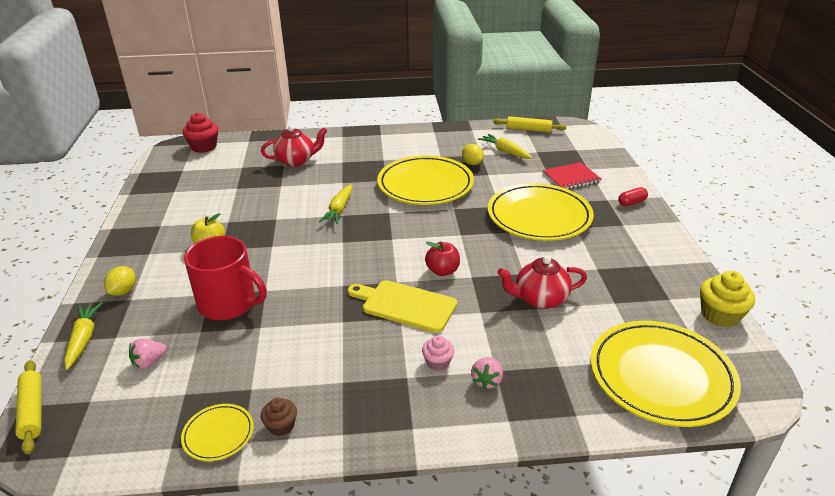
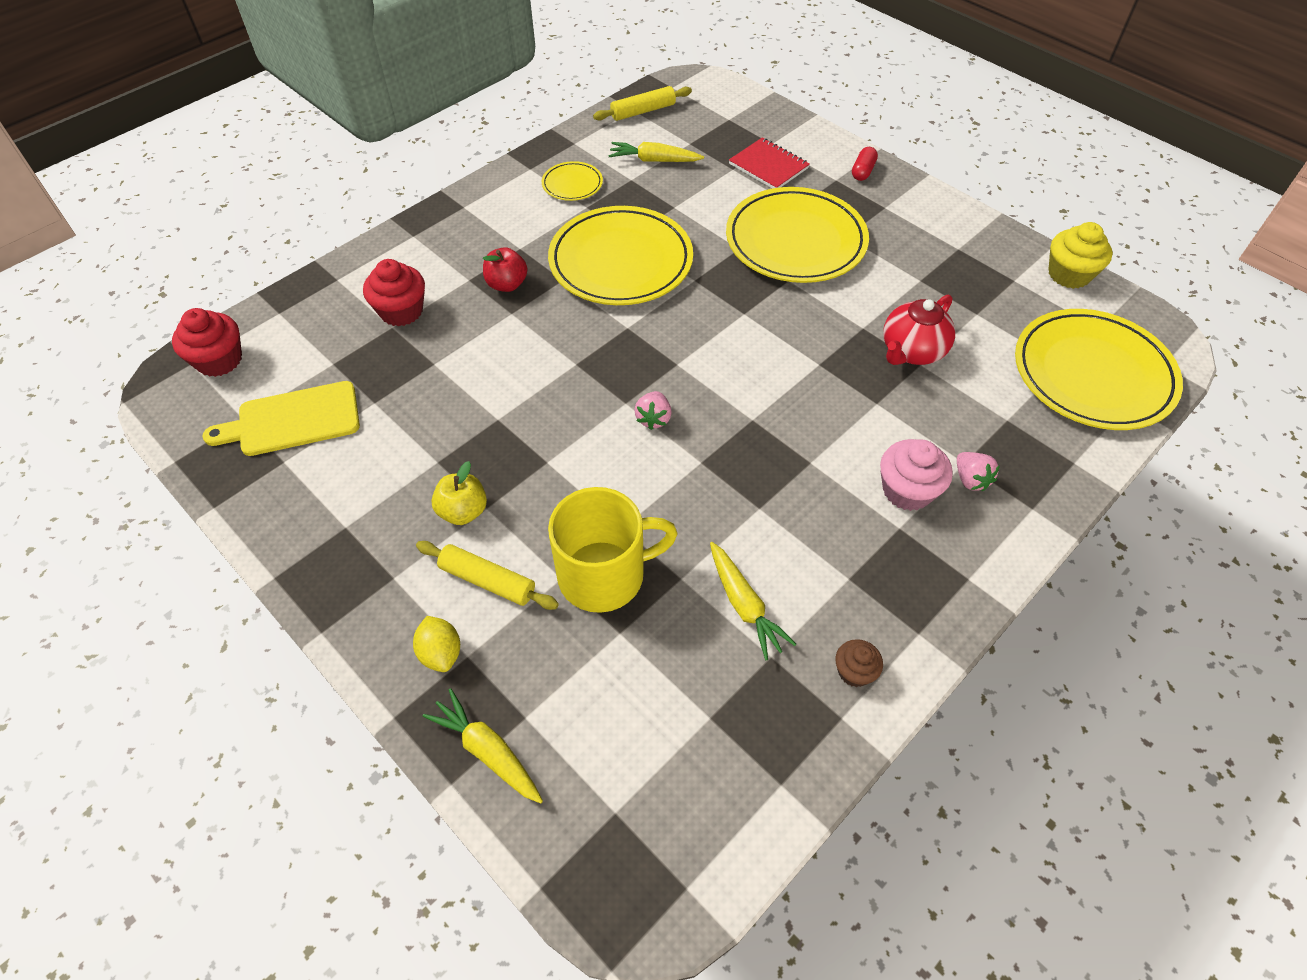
camera: 40 degrees left, 20 degrees up
yellow rolling pin [15,360,42,454] -> yellow rolling pin moved to [416,541,559,610]
pink strawberry [129,339,167,369] -> pink strawberry moved to [634,391,672,430]
yellow plate [181,404,254,461] -> yellow plate moved to [542,161,603,201]
red mug [184,236,267,320] -> yellow mug [548,487,678,613]
red teapot [261,126,327,167] -> red cupcake [363,259,425,327]
yellow carrot [319,184,352,224] -> yellow carrot moved to [710,542,796,660]
yellow cutting board [348,280,457,333] -> yellow cutting board moved to [202,381,360,456]
pink cupcake [422,336,455,371] -> pink cupcake [880,439,953,511], size x1.69
red apple [425,241,460,276] -> red apple moved to [483,247,528,292]
yellow lemon [462,144,484,165] -> none
red notebook [542,162,601,189] -> red notebook turned 75 degrees counterclockwise [729,138,810,188]

